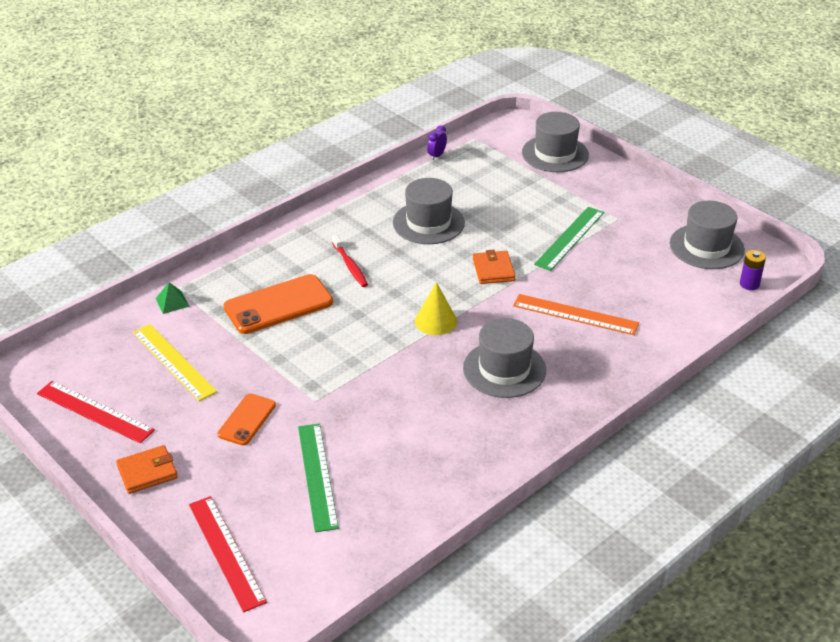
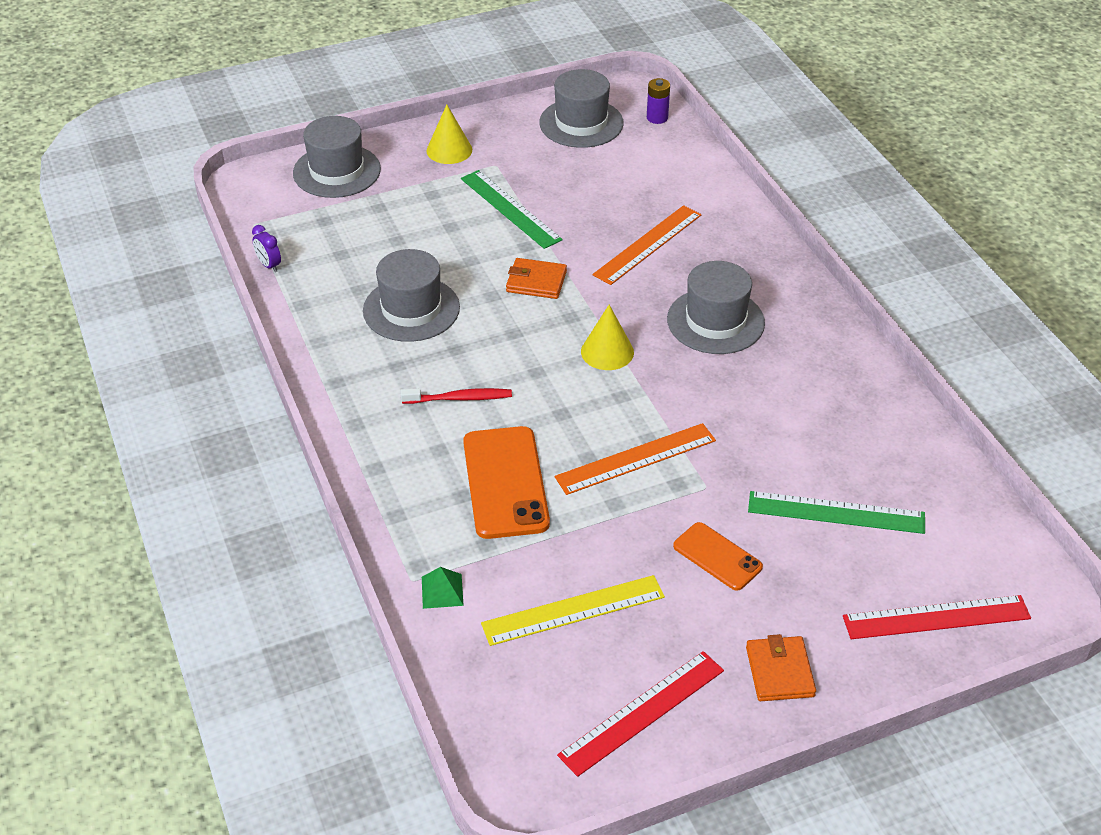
camera: 70 degrees left, 5 degrees up
none -> yellow cone [426,105,472,164]
none -> orange ruler [554,423,716,495]

